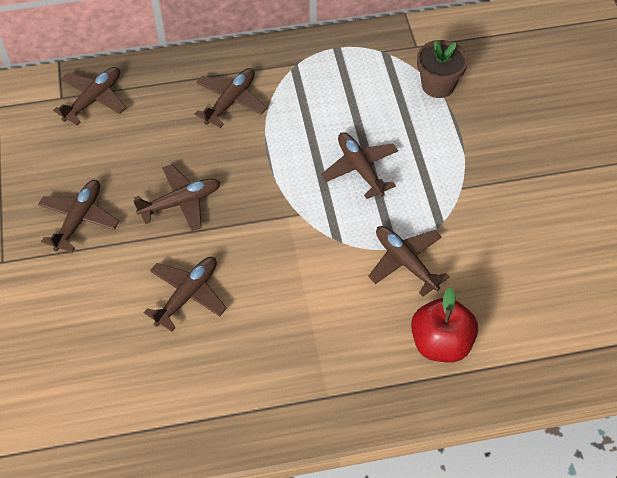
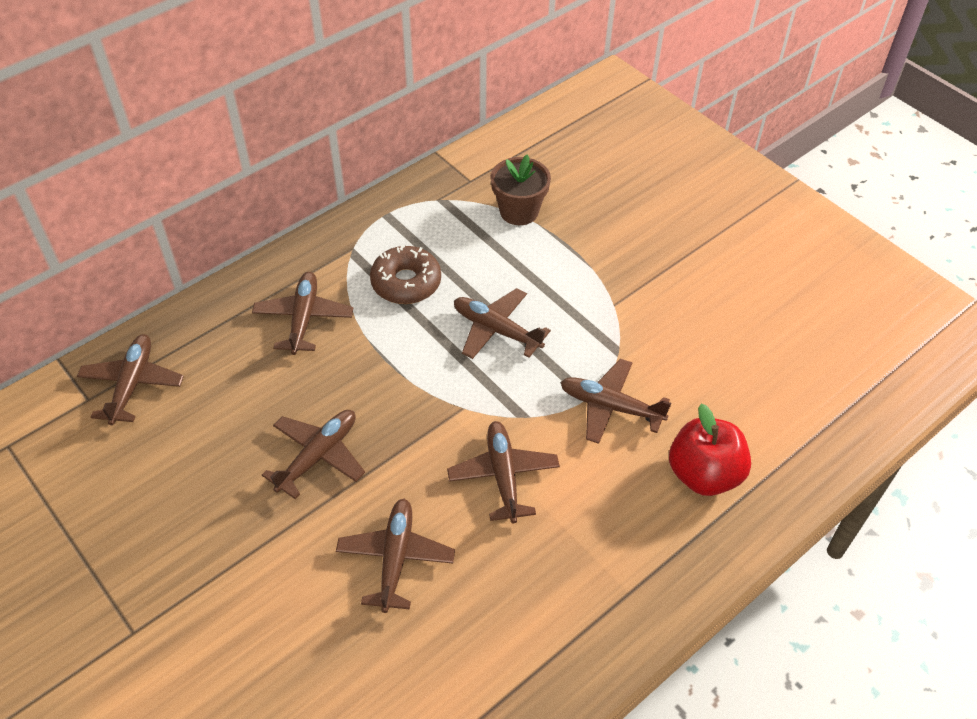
camera: 30 degrees left, 5 degrees down
brown plane [38,180,119,253] -> brown plane moved to [447,421,560,523]
none -> brown donut [370,245,441,304]

